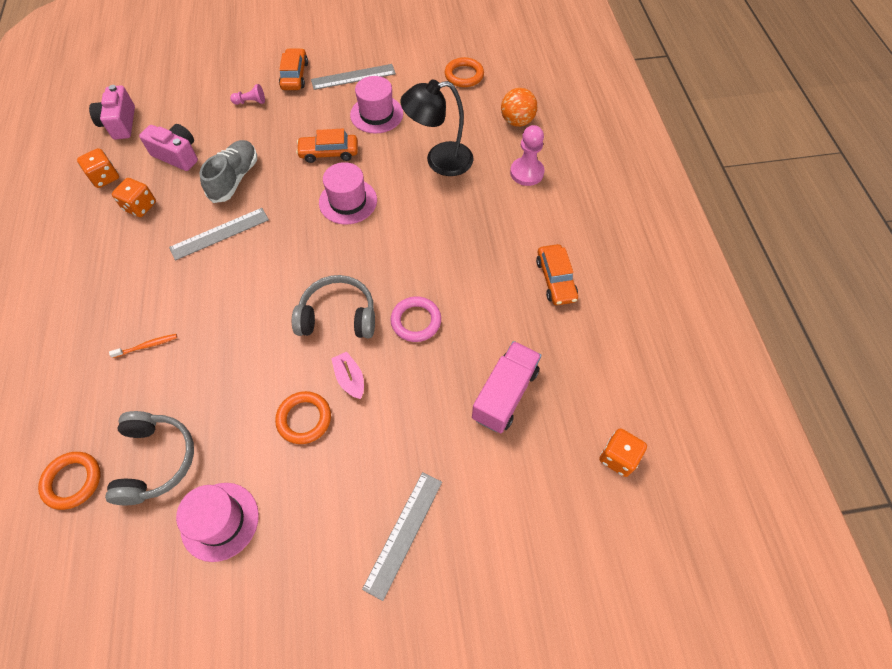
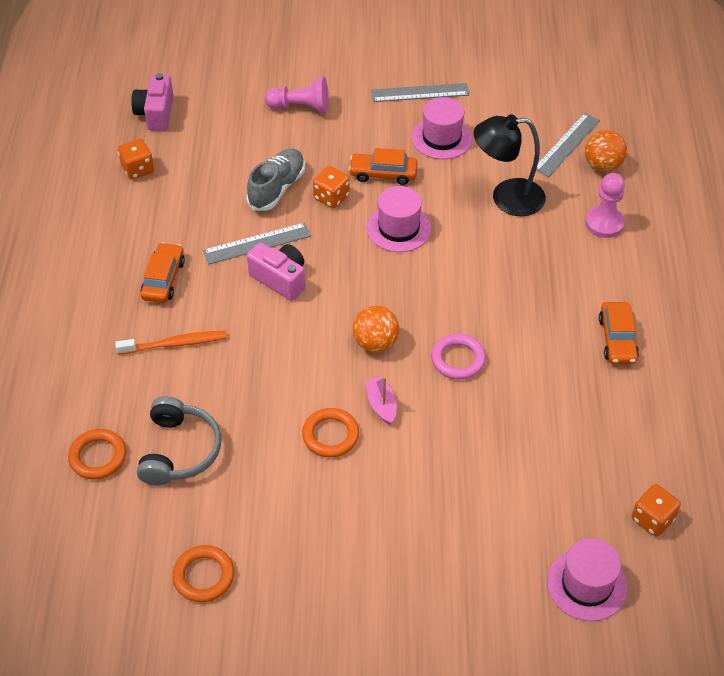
camera: 10 degrees right, 10 degrees down
orange toothbrush [109,334,177,358] -> orange toothbrush [115,331,227,355], size x1.65
orange dice [112,178,156,217] -> orange dice moved to [313,166,350,208]
pink camera [139,124,198,171] -> pink camera moved to [247,242,305,300]
pink hat [176,483,259,562] -> pink hat moved to [547,538,628,621]
pink pawn [230,84,265,105] -> pink pawn [265,77,329,113], size x1.71
orange car [279,48,308,90] -> orange car moved to [140,242,185,303]
grey headphones [292,275,375,338] -> orange ball [353,306,399,352]
grey ruler [362,472,442,601] -> grey ruler moved to [536,113,600,177]
orange ring [445,57,484,87] -> orange ring moved to [172,545,234,602]
pink truck [472,341,541,433] -> none

